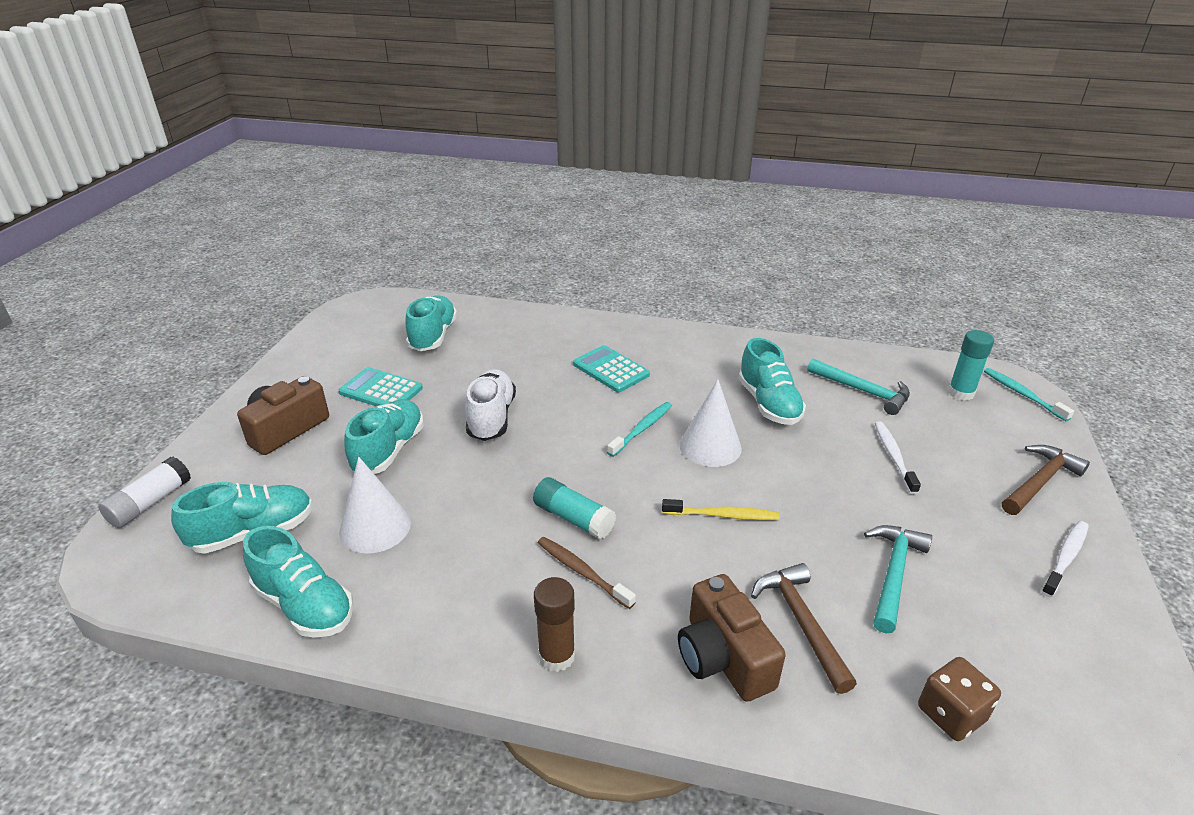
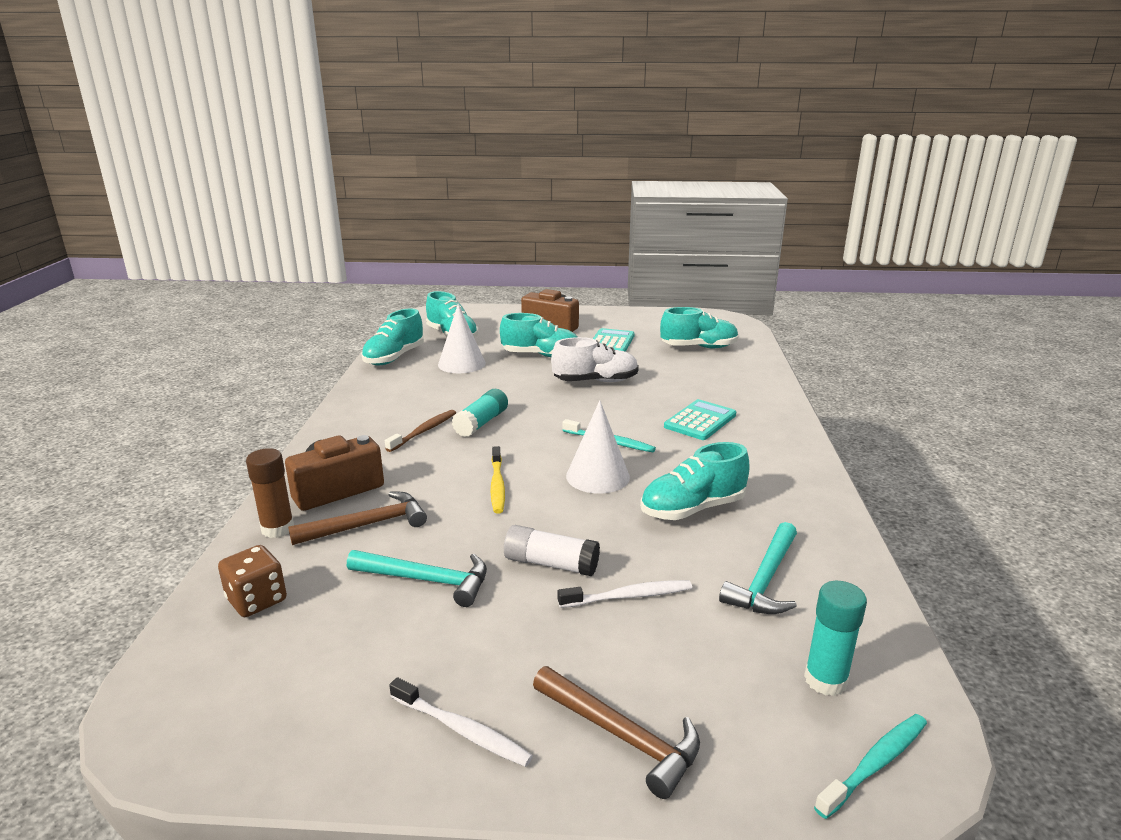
camera: 80 degrees right, 10 degrees down
white glue stick [98,457,191,528] -> white glue stick moved to [504,525,600,576]
brown glue stick [534,577,575,672] -> brown glue stick moved to [246,448,294,538]

